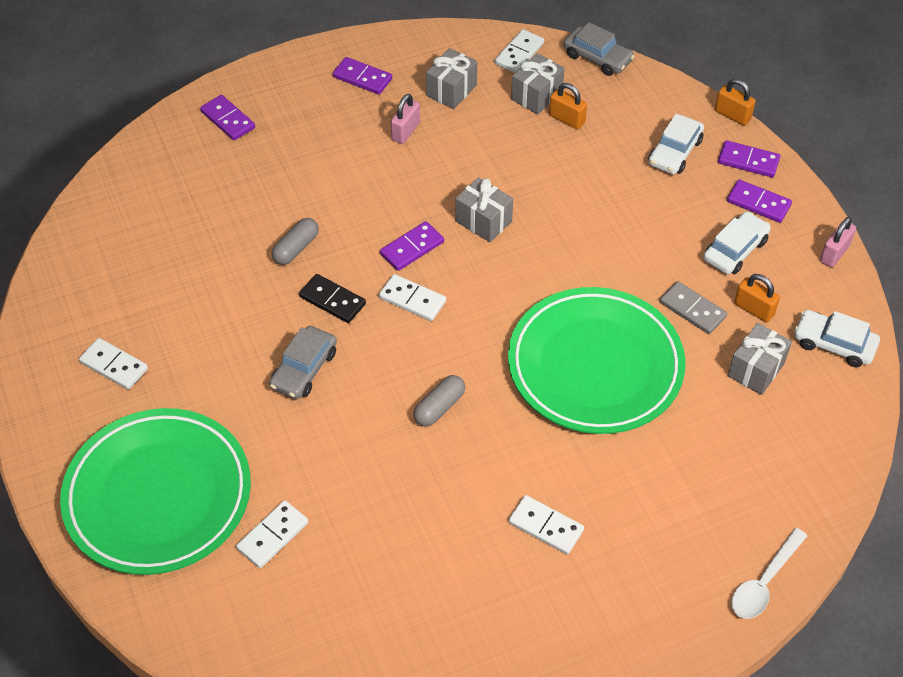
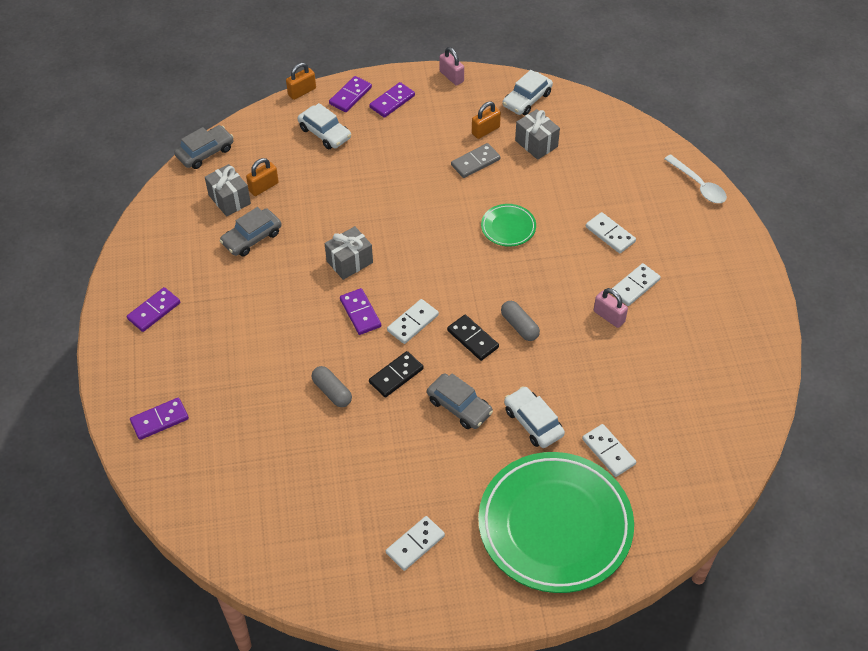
camera: 75 degrees left, 0 degrees up
pink padlock [391,94,420,144] -> pink padlock moved to [594,288,628,328]
grey gift [426,48,477,109] -> none
white domino [495,29,544,73] -> white domino moved to [586,212,636,253]
green plate [508,287,686,434] -> green plate [481,204,536,247], size x0.42
white car [703,212,771,274] -> white car moved to [504,386,565,448]
none -> grey car [220,207,282,257]
none -> black domino [447,315,499,361]

